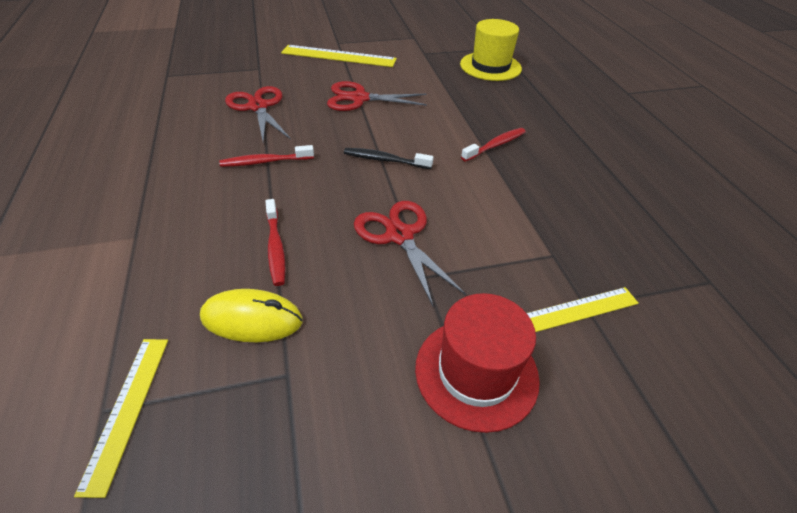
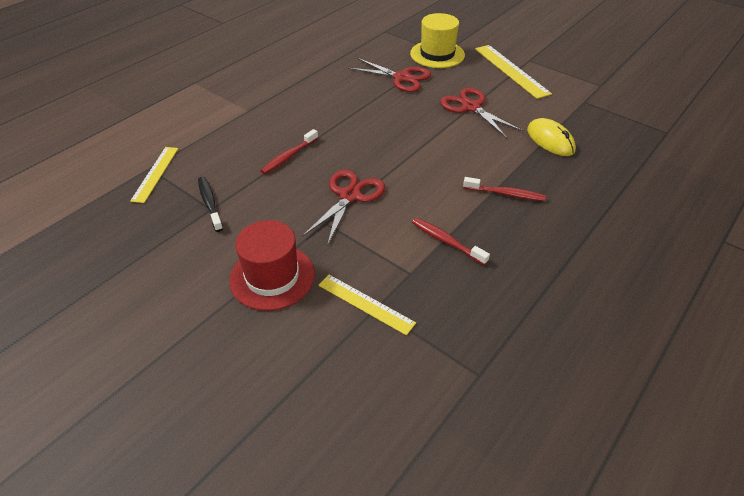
camera: 55 degrees right, 0 degrees up
yellow ruler [74,339,168,498] -> yellow ruler turned 45 degrees counterclockwise [130,147,178,203]
yellow mouse [200,289,302,342] -> yellow mouse moved to [527,118,576,156]
red toothbrush [219,145,314,167] -> red toothbrush moved to [412,218,490,265]
red scissors [225,86,291,142] -> red scissors turned 90 degrees clockwise [348,58,431,92]
black toothbrush [344,148,434,169] -> black toothbrush moved to [198,177,223,232]
yellow hat [460,19,522,81] -> yellow hat moved to [410,13,465,68]

